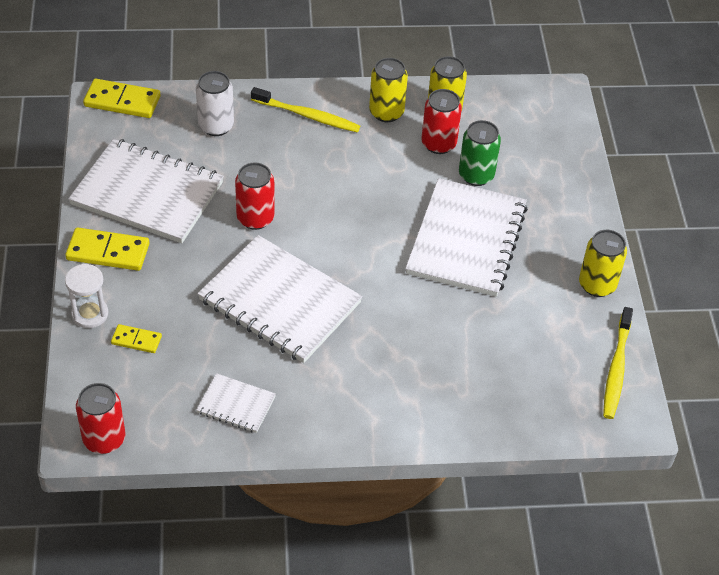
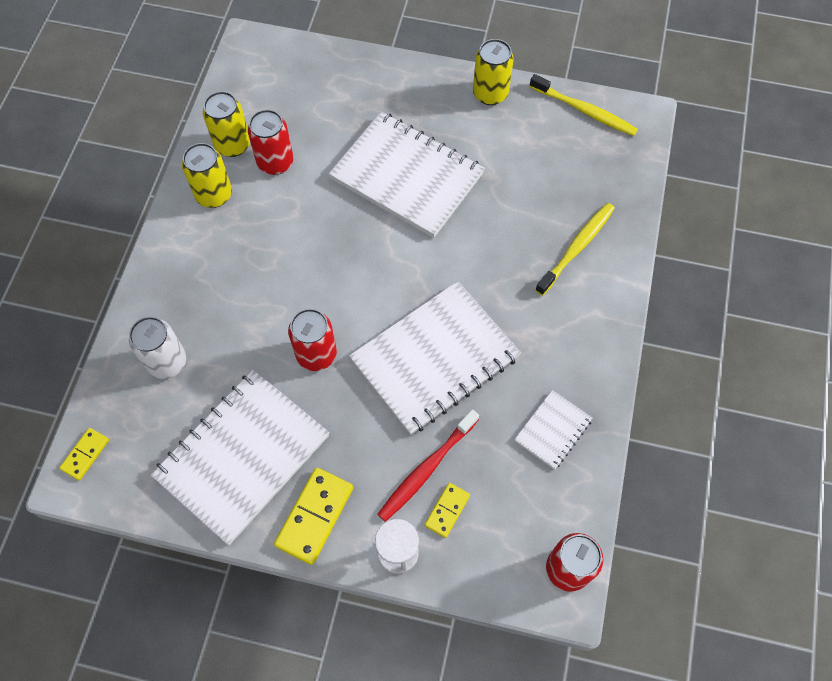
camera: 70 degrees left, 15 degrees up
yellow domino [83,79,160,118] -> yellow domino [59,428,109,481], size x0.57
yellow toothbrush [251,87,360,132] -> yellow toothbrush moved to [535,203,615,296]
green can [459,120,501,186] -> none
none -> red toothbrush [377,409,479,522]

